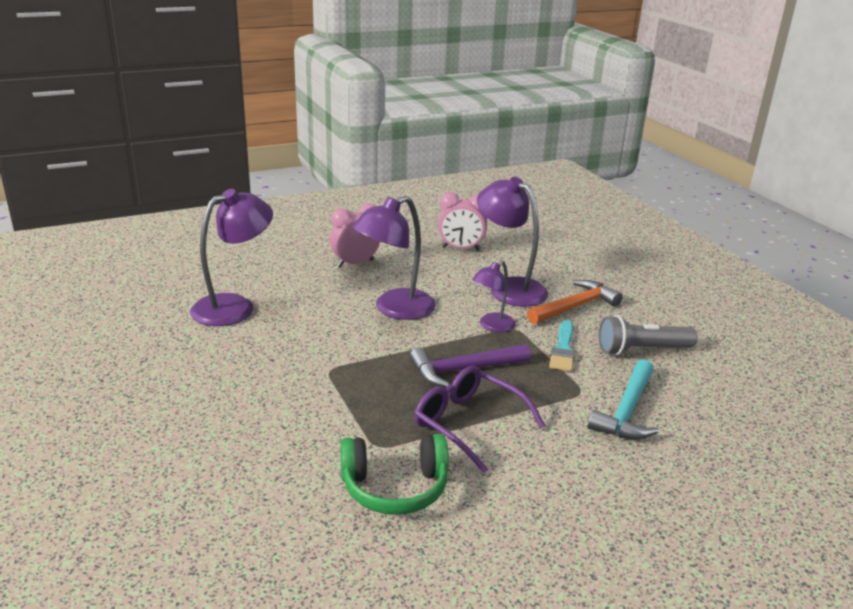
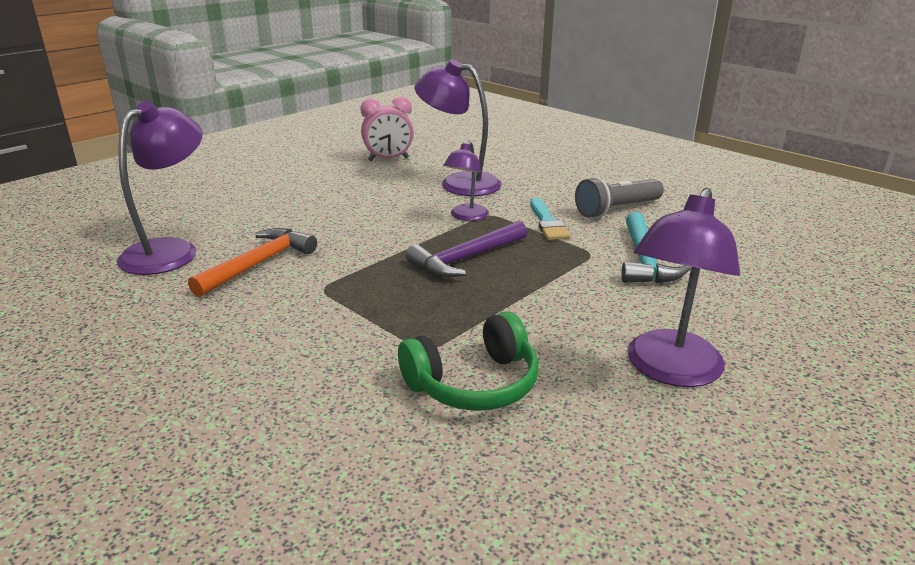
camera: 20 degrees left, 0 degrees up
pink clock [329,203,380,268] -> none
purple lamp [352,196,436,320] -> purple lamp moved to [628,188,740,387]
purple glasses [414,366,545,473] -> none
orange hammer [527,280,623,324] -> orange hammer moved to [188,228,317,297]

